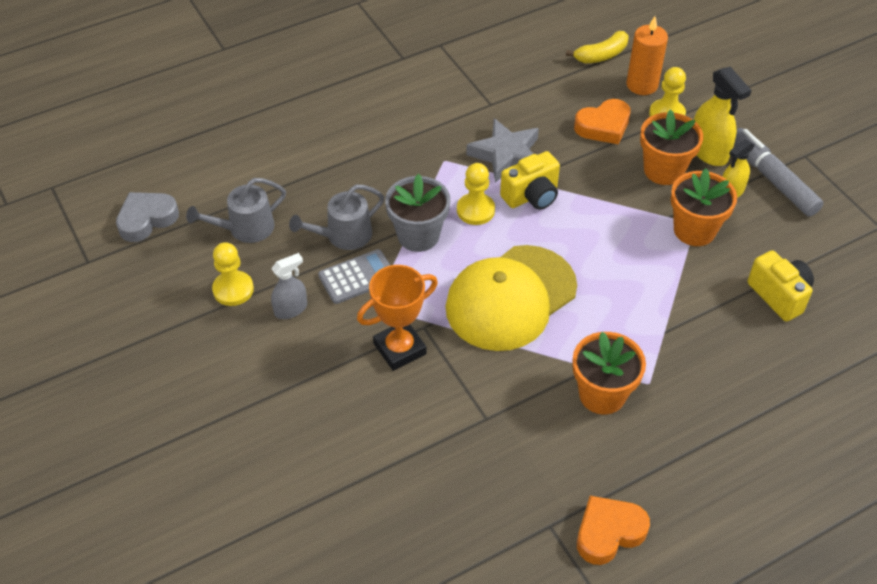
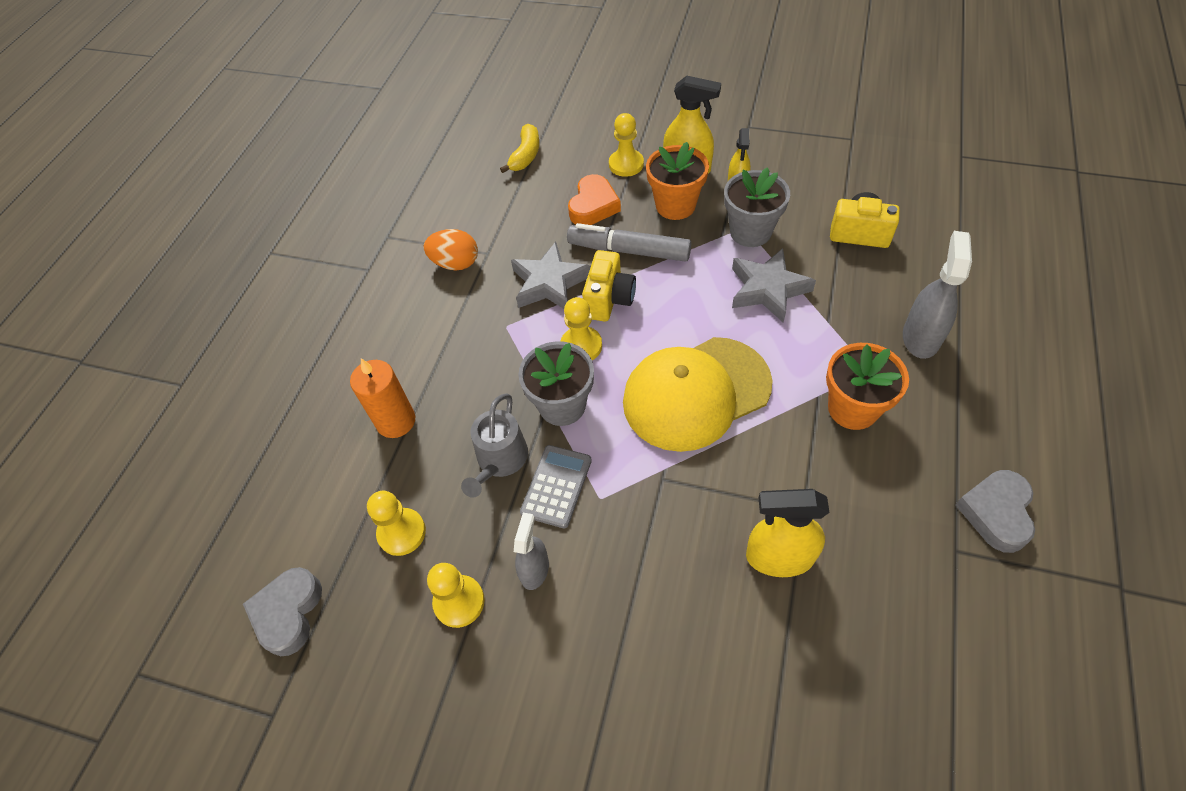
camera: 40 degrees left, 5 degrees up
grey watering can [186,178,286,243] -> yellow pawn [367,491,426,556]
orange trophy [357,265,438,371] -> none
yellow cap [445,245,577,351] -> yellow cap turned 60 degrees clockwise [623,337,773,452]
orange heart [577,496,650,565] -> grey heart [956,470,1035,553]
orange candle [626,16,668,95] -> orange candle moved to [350,358,415,438]
orange flower pot [671,168,737,246] -> grey flower pot [724,167,790,247]
grey marker [734,128,823,217] -> grey marker moved to [567,223,691,262]
none -> orange egg [424,229,478,271]
none -> grey star [732,248,816,323]
none -> yellow spray bottle [746,489,830,577]
none -> grey spray bottle [903,231,972,359]

